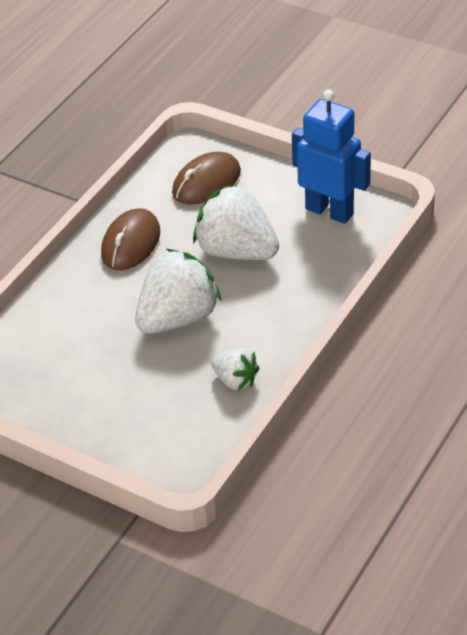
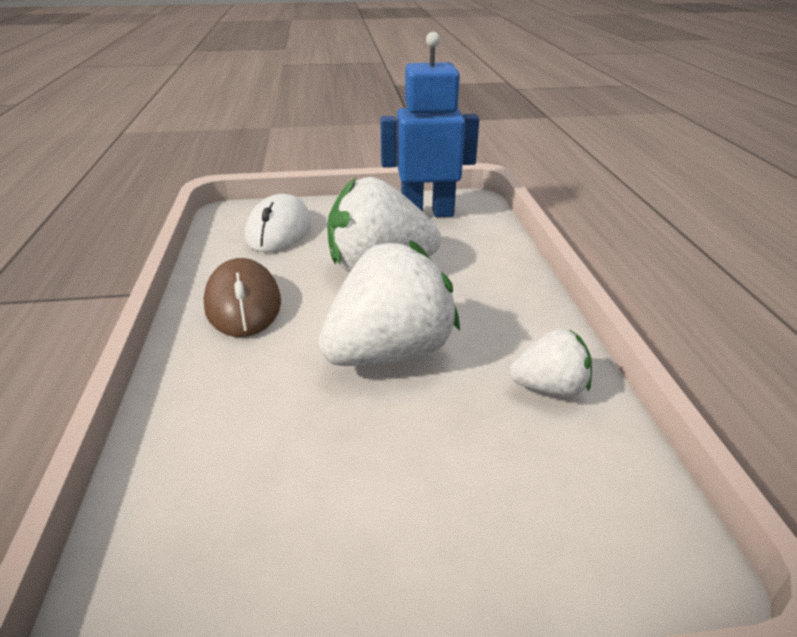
camera: 40 degrees left, 10 degrees down
white strawberry [135,249,222,334] -> white strawberry turned 45 degrees clockwise [318,240,460,366]
brown mouse [172,152,241,205] -> white mouse [245,194,311,252]

